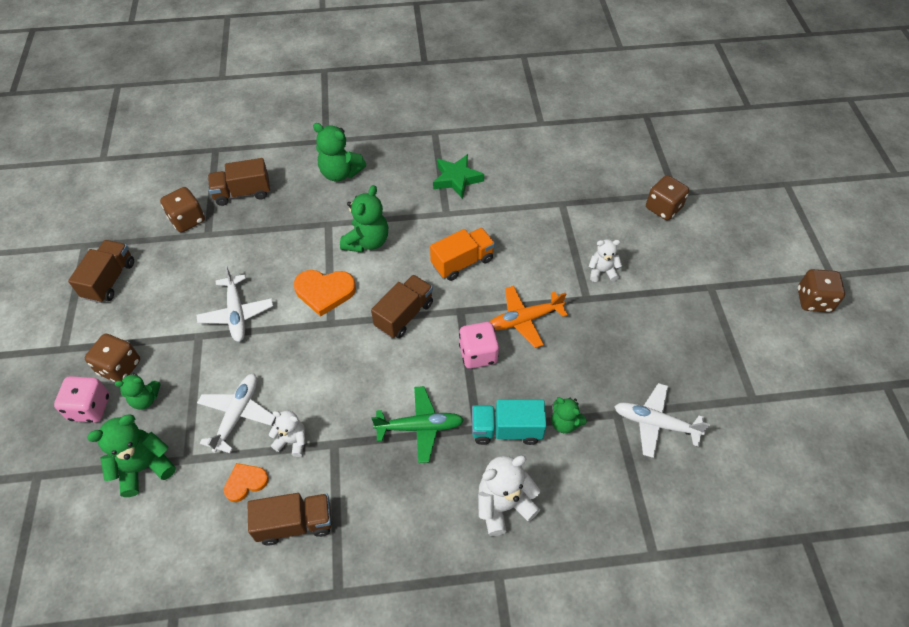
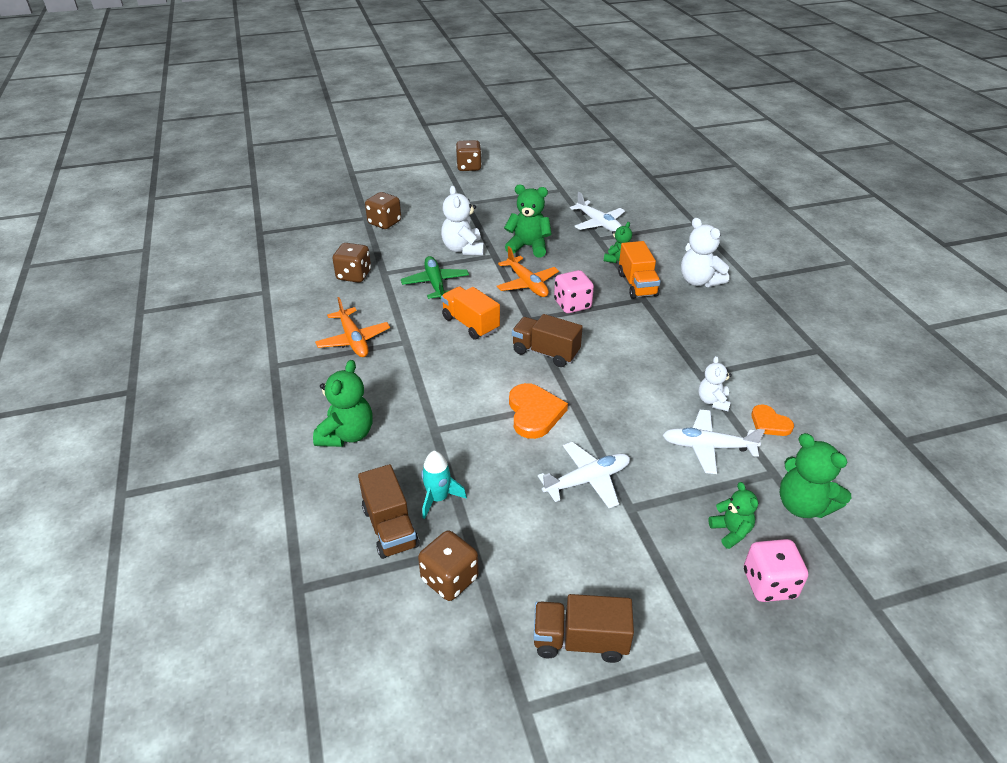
camera: 100 degrees left, 15 degrees down
brown dice [85,334,140,382] -> brown dice moved to [333,243,371,283]
brown truck [248,493,332,546] -> none
green teddy bear [340,185,388,252] -> green teddy bear moved to [504,184,552,258]
green plane [371,386,464,463] -> green plane moved to [401,256,469,299]
green star [433,154,484,199] -> orange plane [315,297,390,357]
turquoise truck [472,399,546,445] -> orange truck [618,241,660,299]
white teddy bear [589,239,622,282] -> white teddy bear [441,186,484,255], size x1.63
white plane [614,383,710,458] -> white plane turned 45 degrees counterclockwise [570,192,625,232]
none -> turquoise rocket [421,451,467,519]

